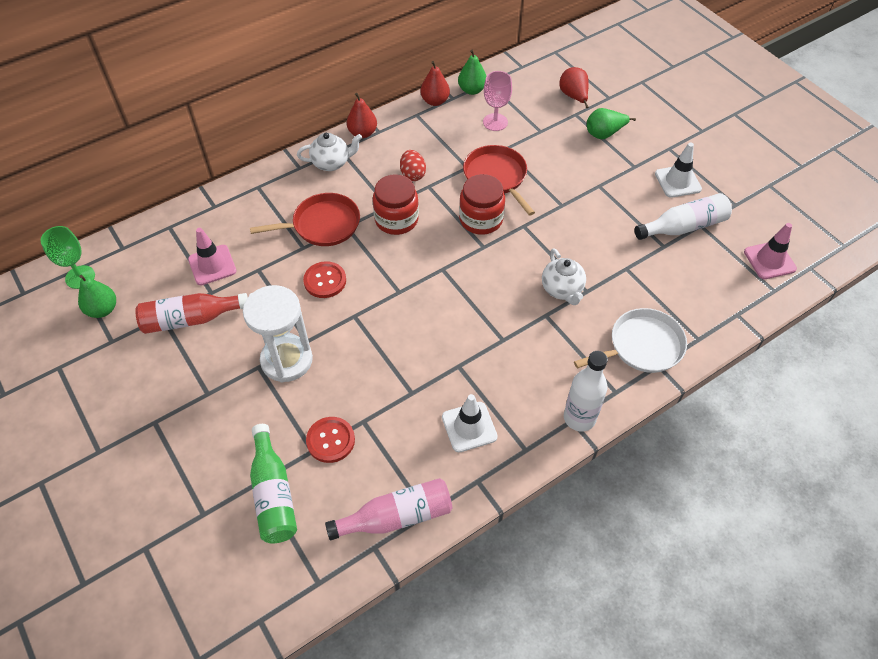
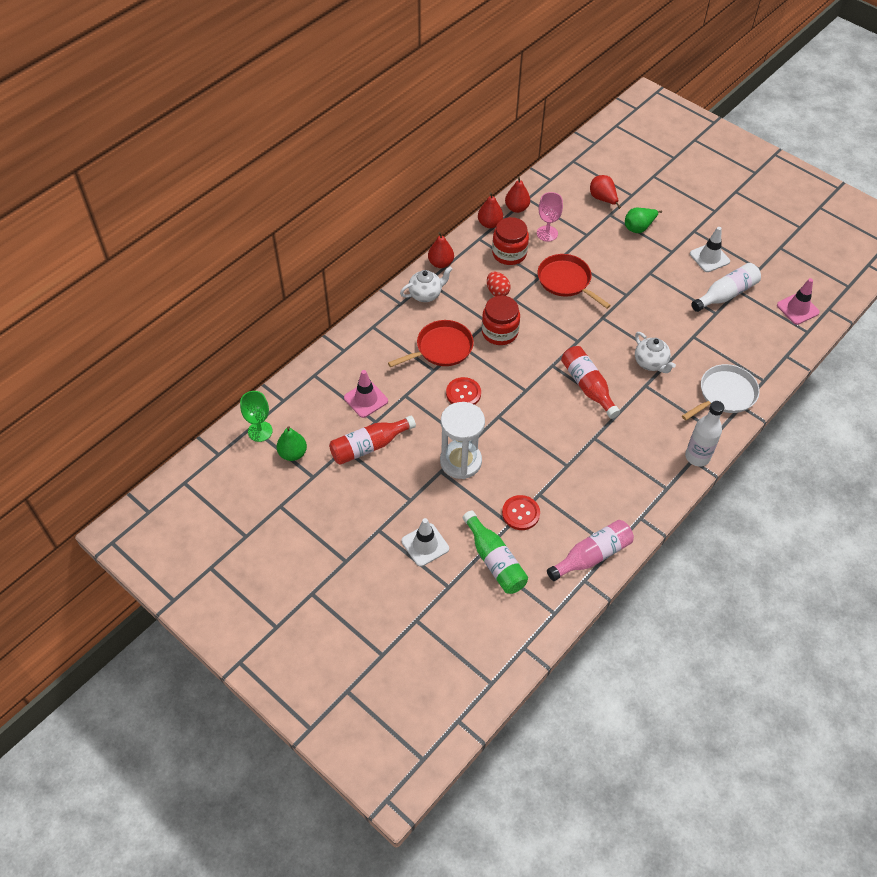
camera: 15 degrees left, 0 degrees up
white traffic cone [442,394,498,452] -> white traffic cone moved to [401,518,449,567]
green pear [458,50,486,95] -> red pear [505,177,530,213]
red jar [459,174,505,235] -> red jar moved to [492,217,529,265]
none -> red bottle [561,346,620,419]

